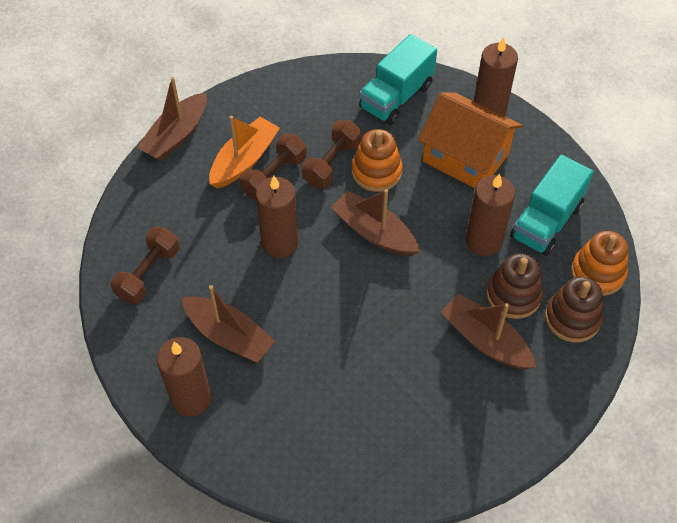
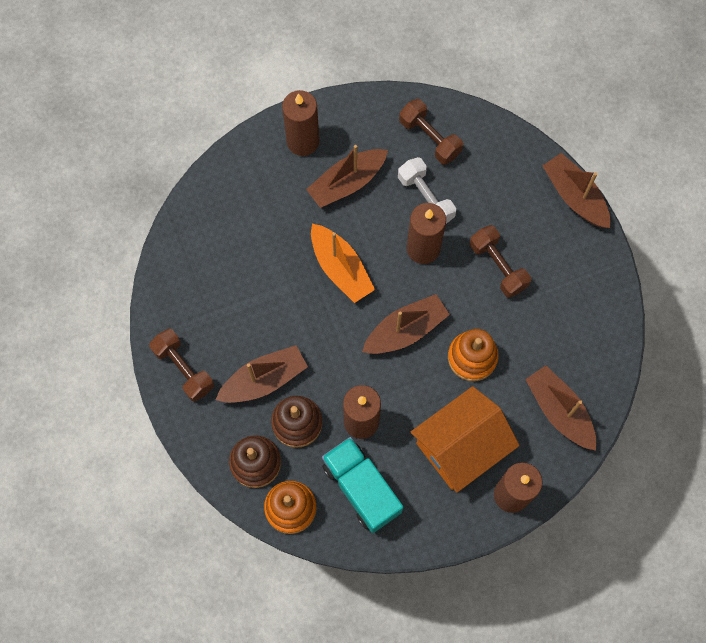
camera: 110 degrees right, 15 degrees up
orange boat [209,116,280,188] -> orange boat moved to [311,224,375,303]
brown dumbbell [302,120,361,188] -> brown dumbbell moved to [149,329,214,402]
turquoise truck [359,34,437,125] -> brown boat [525,365,596,451]
none -> white dumbbell [398,157,456,224]

